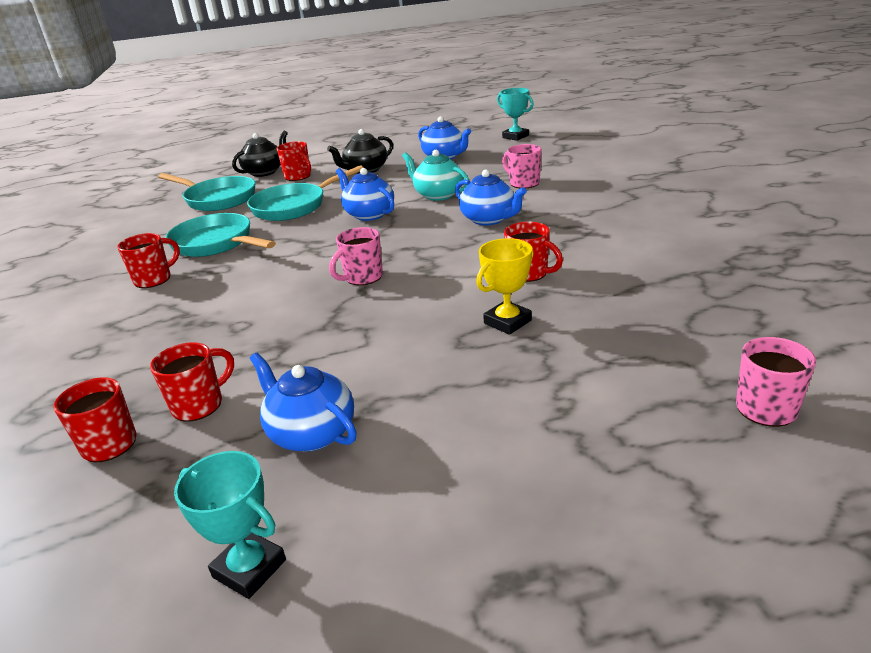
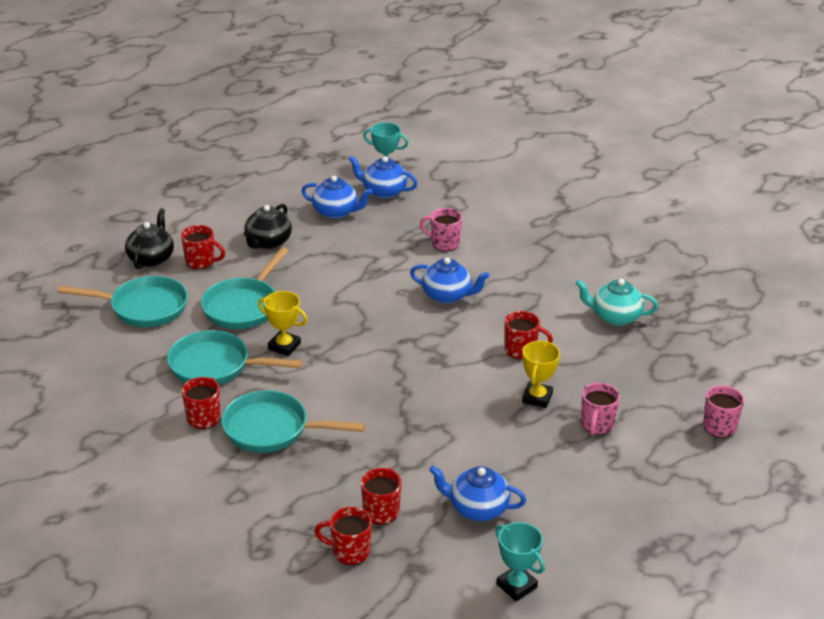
camera: 30 degrees left, 5 degrees up
turquoise trophy [174,451,286,599] -> turquoise trophy turned 45 degrees clockwise [495,522,545,601]
pink mug [329,227,383,285] -> pink mug moved to [581,383,620,435]
blue teapot [336,168,394,221] -> blue teapot moved to [348,156,418,199]
turquoise teapot [402,150,469,201] -> turquoise teapot moved to [575,279,658,326]
none -> turquoise pan [221,390,365,453]
none -> yellow trophy [258,291,308,356]

